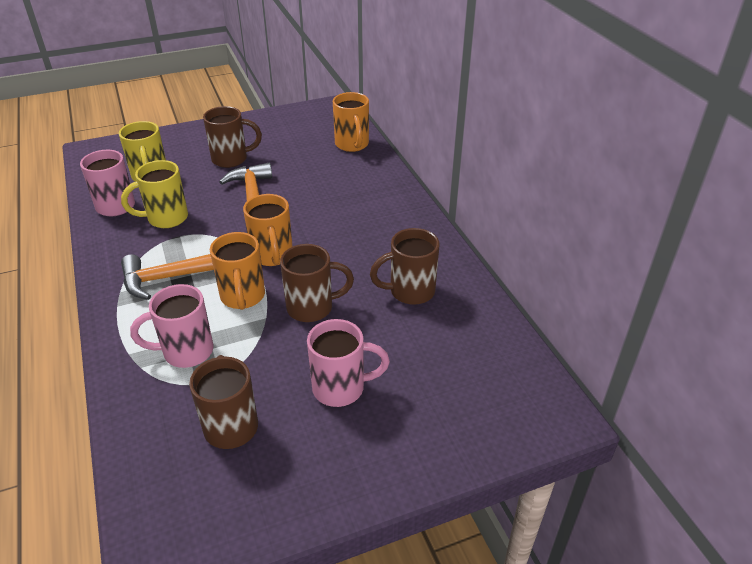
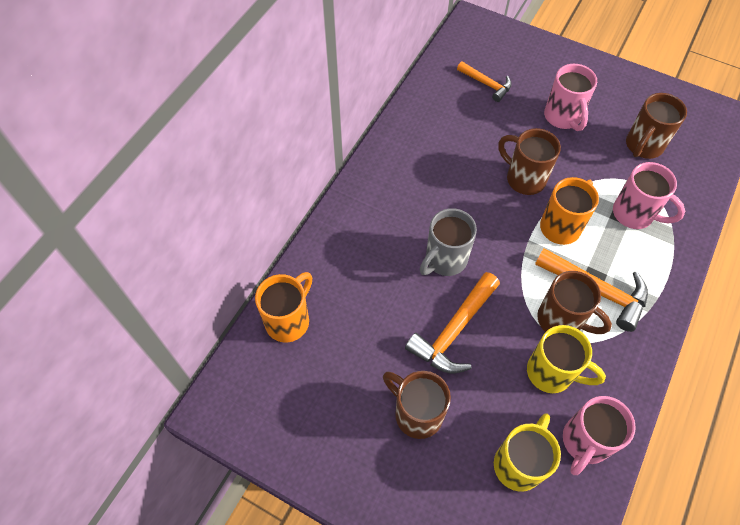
camera: 130 degrees left, 20 degrees up
orange mug [243,194,293,266] -> none
pink mug [307,319,390,407] -> pink mug turned 150 degrees counterclockwise [544,64,597,131]
brown mug [370,228,439,305] -> brown mug moved to [537,271,612,334]
none -> grey mug [420,208,477,276]
none -> orange hammer [457,61,512,102]

